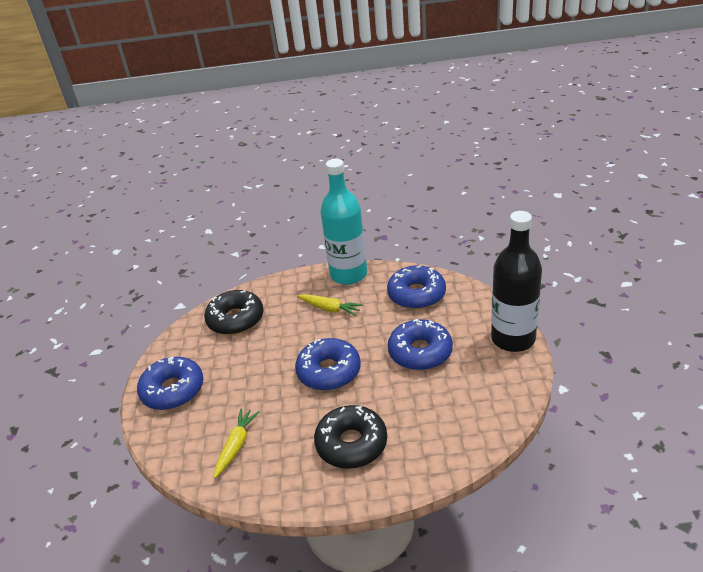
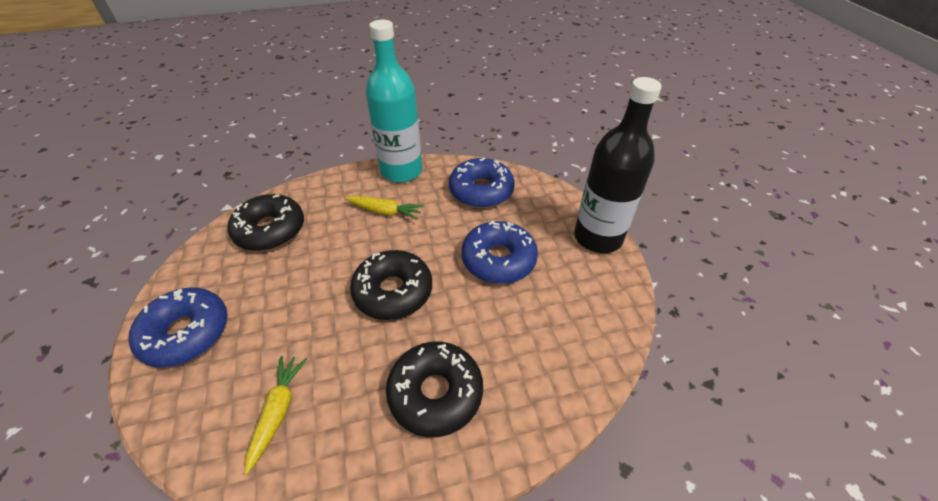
camera: 15 degrees left, 10 degrees up
blue donut [295,338,361,391] -> black donut [350,250,432,320]

